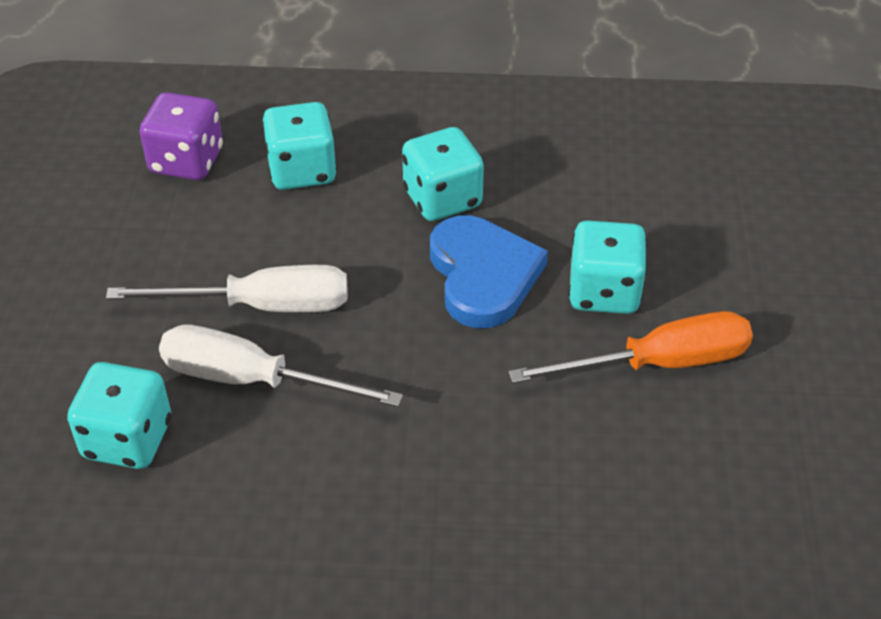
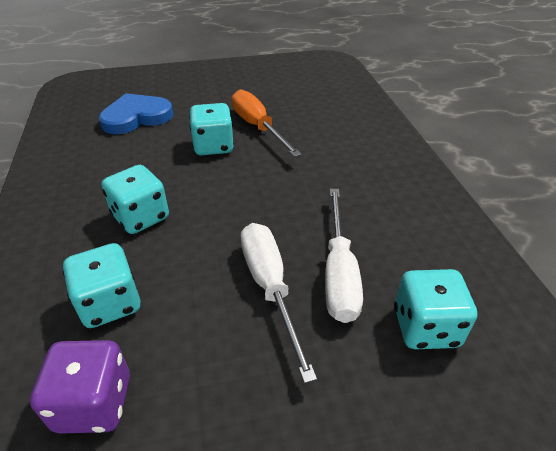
camera: 105 degrees left, 5 degrees down
blue heart [430,215,548,328] -> blue heart moved to [99,93,174,134]

